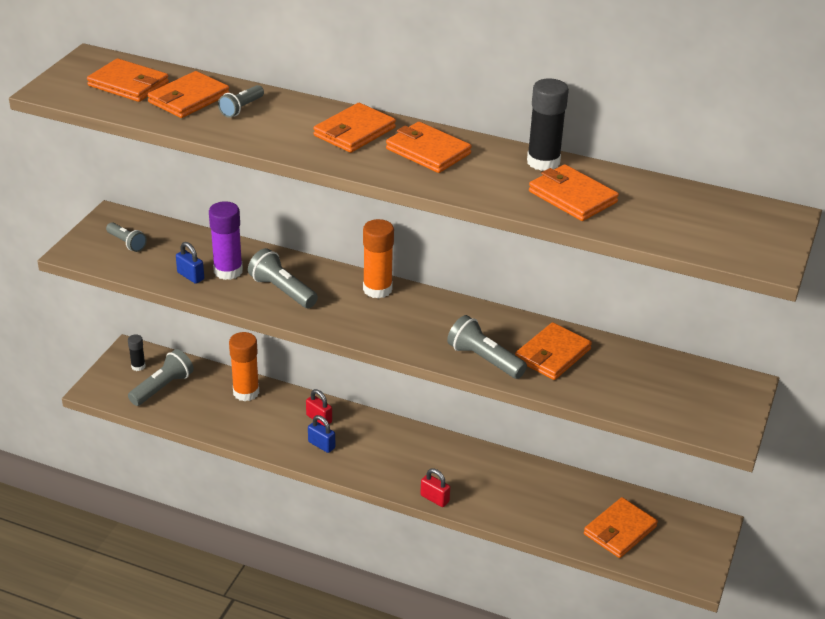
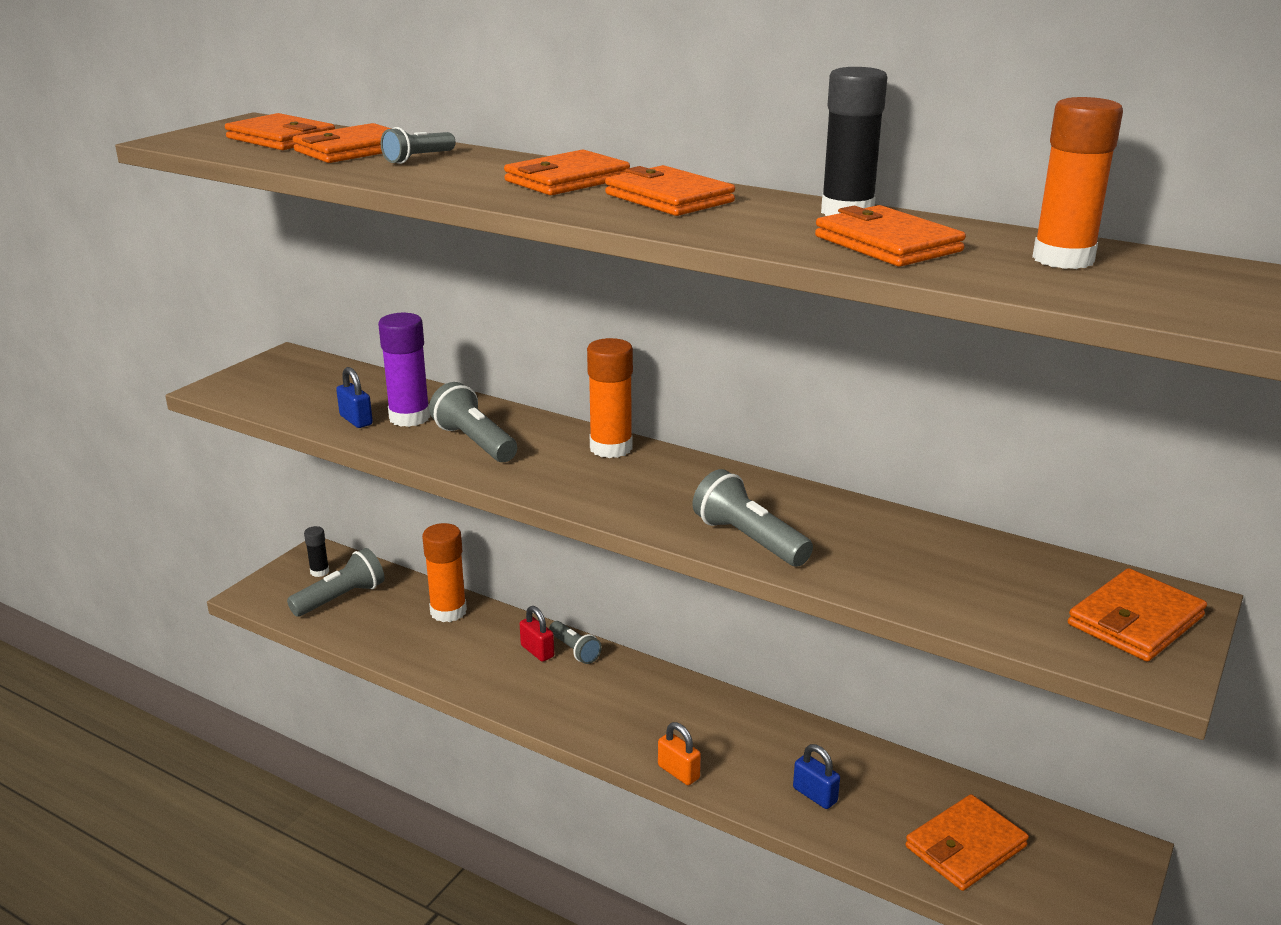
camera: 10 degrees right, 10 degrees down
grey flashlight [106,222,147,252] -> grey flashlight moved to [549,621,602,664]
blue padlock [308,415,335,453] -> blue padlock moved to [793,744,840,809]
red padlock [420,468,450,507] -> orange padlock [658,722,701,785]
orange wallet [515,322,592,380] -> orange wallet moved to [1068,568,1207,662]
none -> orange glue stick [1032,97,1123,269]

